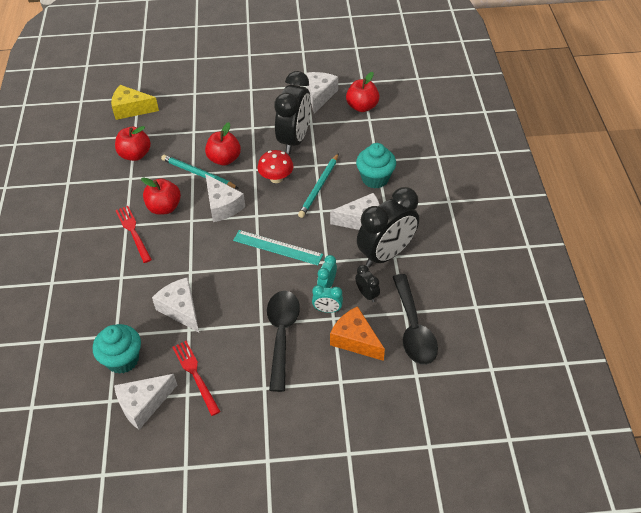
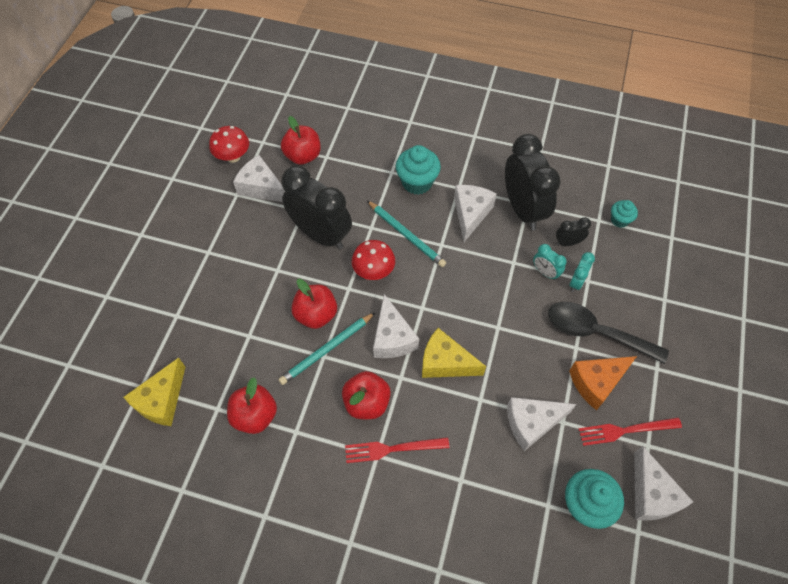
camera: 70 degrees left, 10 degrees up
white cheese [205,174,245,222] -> white cheese turned 90 degrees clockwise [373,294,419,358]
turquoise ruler [233,230,323,265] -> none
orange cheese [330,306,385,361] -> orange cheese moved to [569,356,637,410]
black spoon [393,274,438,365] -> turquoise cupcake [611,200,638,228]
none -> red mushroom [209,126,249,163]
none -> yellow cheese [422,328,486,378]

